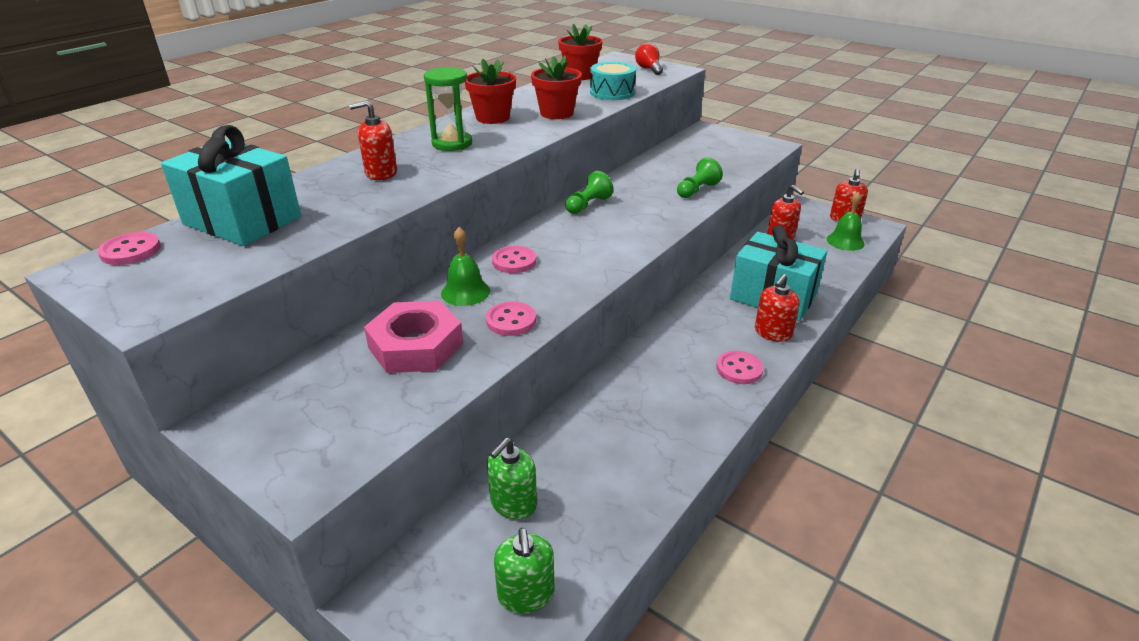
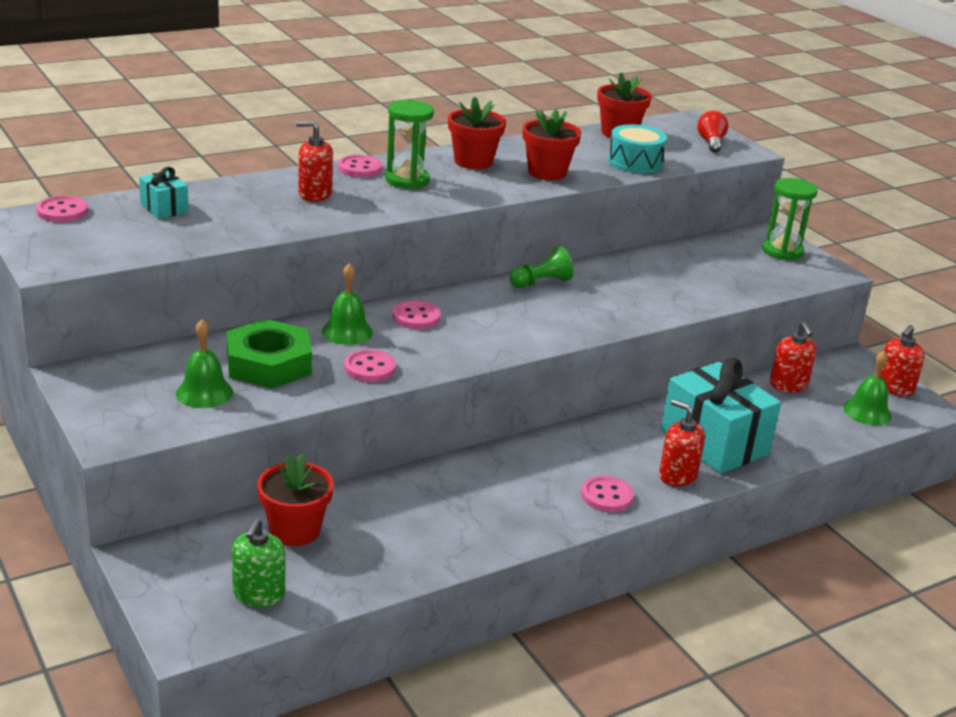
camera: 20 degrees right, 5 degrees down
turquoise gift [161,125,301,246] -> turquoise gift [139,167,189,219], size x0.47
pink nut [364,301,463,373] -> green nut [227,319,312,389]
green soap dispenser [487,438,537,519] -> red flower pot [257,454,334,546]
green pawn [677,157,723,198] -> none
red soap dispenser [755,274,800,342] -> red soap dispenser turned 75 degrees clockwise [659,399,705,486]
none -> green bell [176,319,233,408]
none -> pink button [338,155,382,178]
none -> green hourglass [762,178,818,260]

